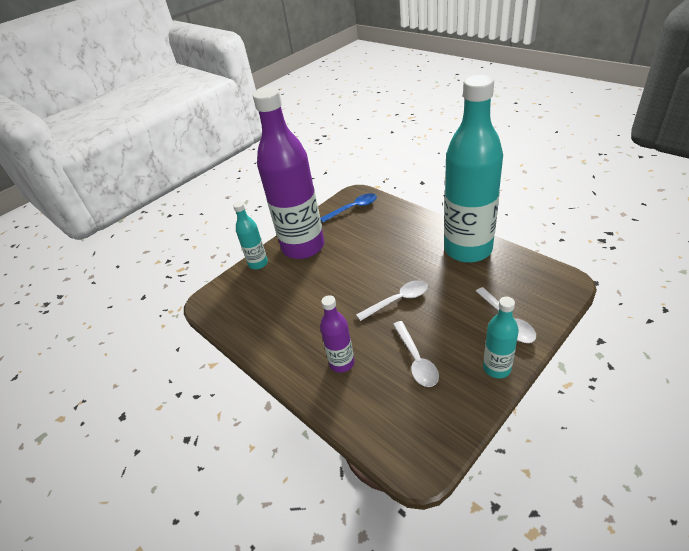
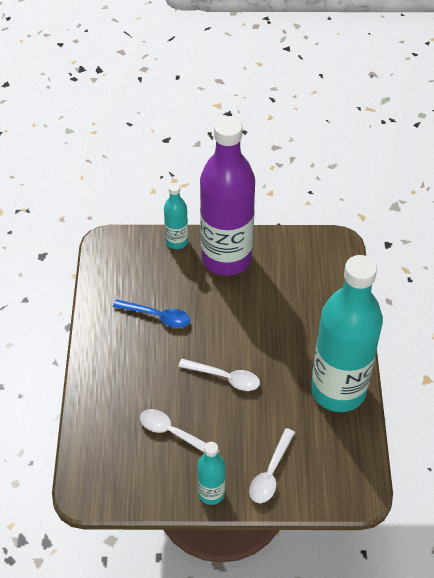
camera: 40 degrees right, 10 degrees up
blue spoon [320,193,377,222] -> blue spoon moved to [113,299,190,328]
purple bottle [320,295,354,373] -> none
white spoon [393,321,439,387] -> white spoon turned 90 degrees clockwise [140,409,219,453]

